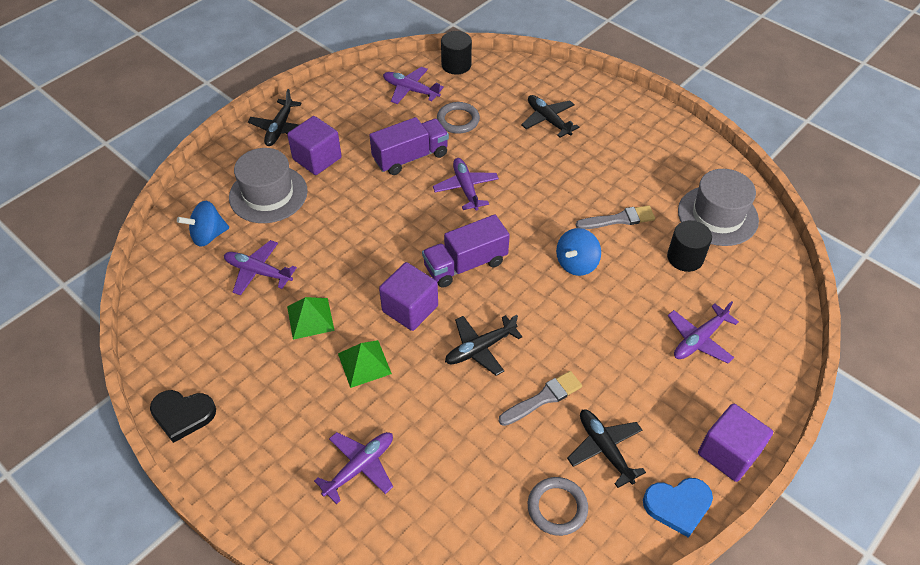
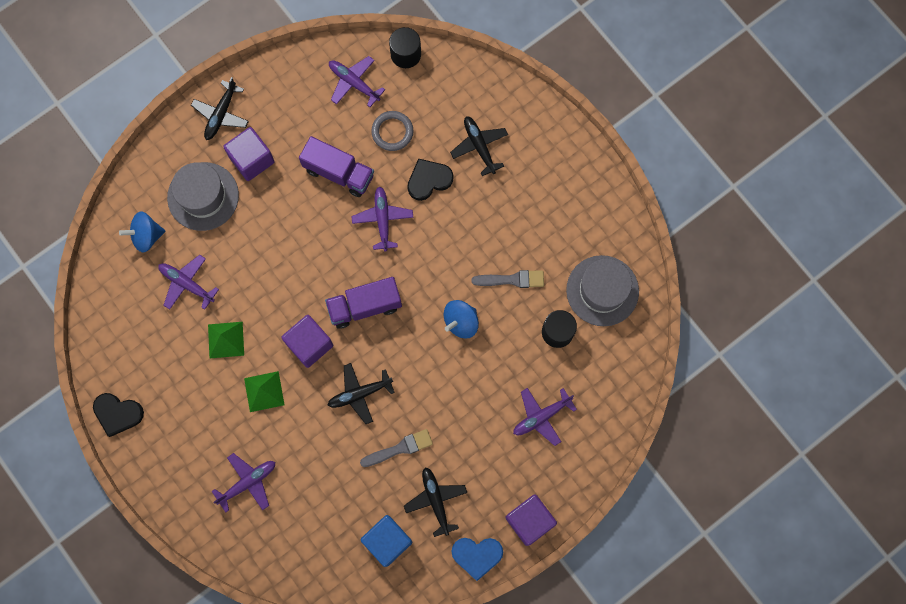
camera: 10 degrees right, 25 degrees up
purple truck [369,117,449,175] -> purple truck turned 45 degrees clockwise [299,136,374,197]
grey ring [528,477,588,536] -> blue cube [361,515,412,567]
none -> black heart [407,158,453,201]

